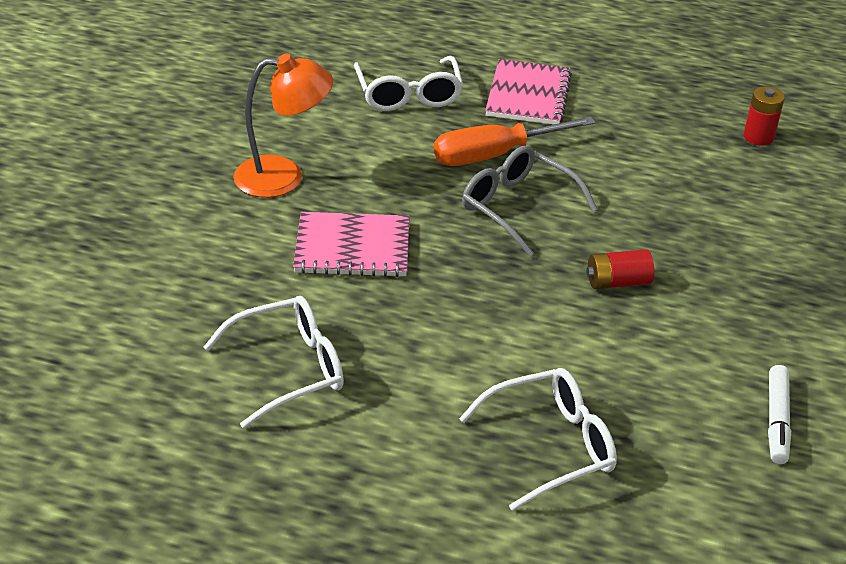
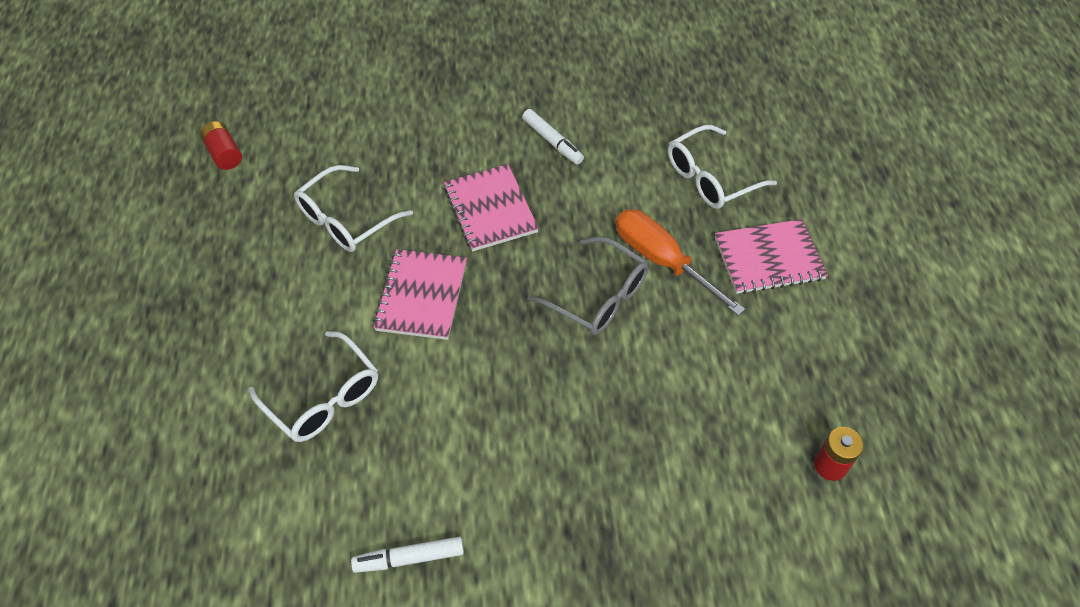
camera: 70 degrees right, 15 degrees up
white glasses [204,296,344,429] -> white glasses turned 90 degrees clockwise [294,165,413,252]
orange lamp [233,54,333,198] -> white marker [522,109,584,165]
grey glasses [462,146,597,257] -> grey glasses turned 105 degrees clockwise [528,237,649,335]
red battery [586,249,654,289] -> red battery moved to [200,121,242,170]
none -> pink notebook [373,249,467,340]

